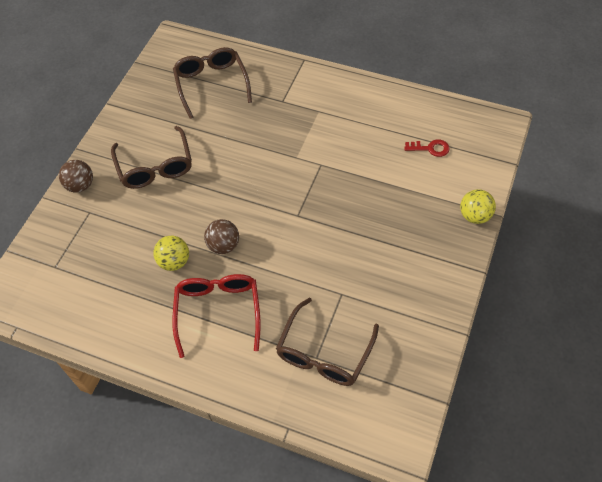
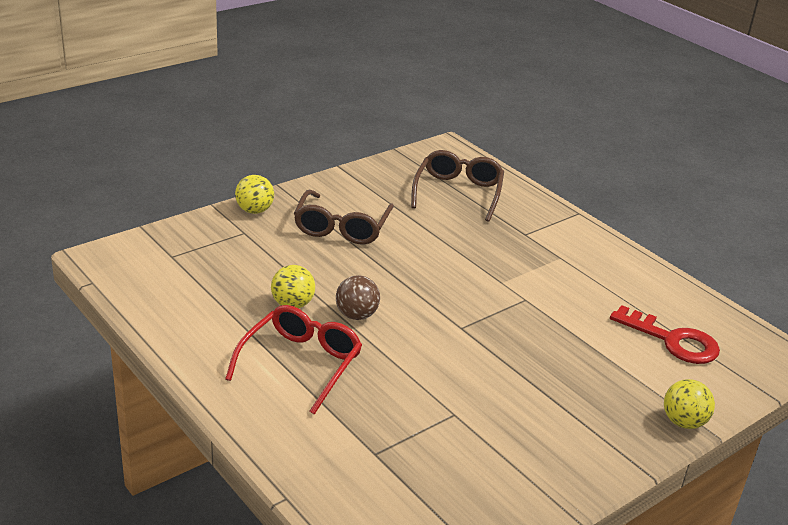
camera: 25 degrees right, 25 degrees down
brown ball [59,160,93,193] -> yellow ball [235,175,274,214]
brown glasses [276,298,379,386] -> none
red key [404,139,449,157] -> red key [610,305,720,364], size x1.82

